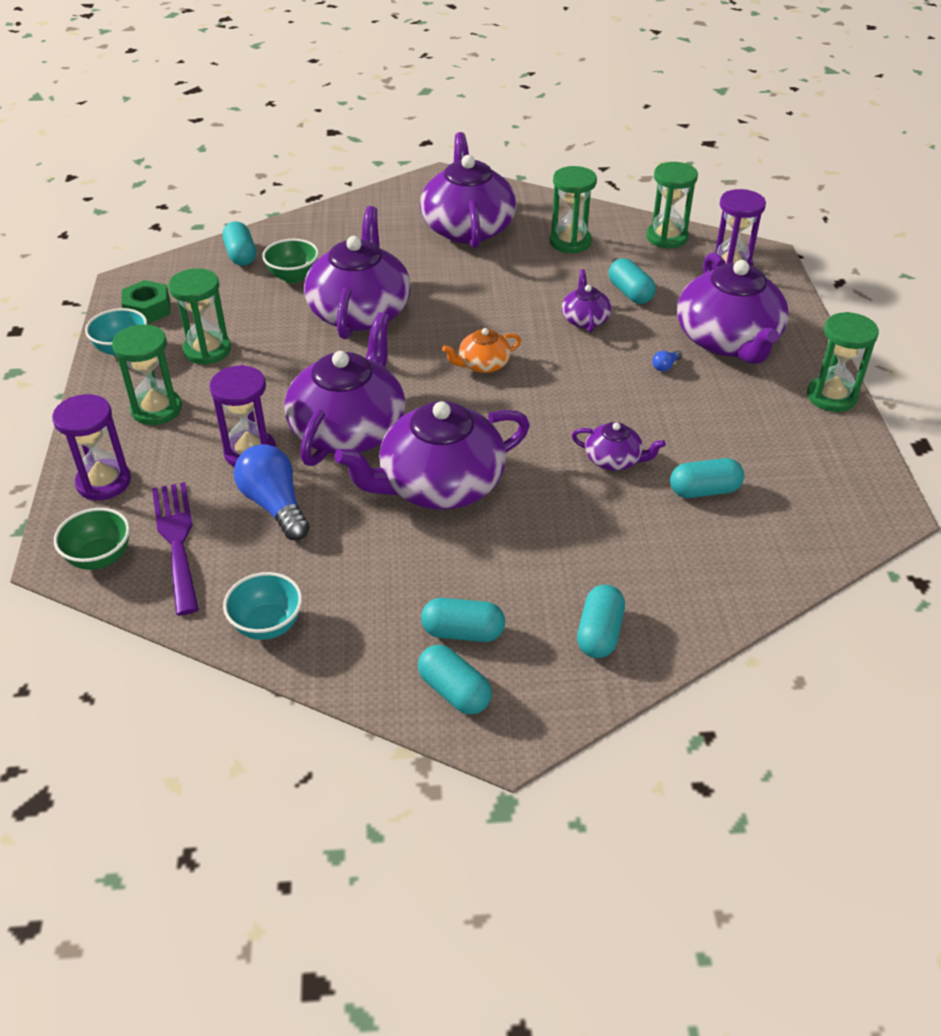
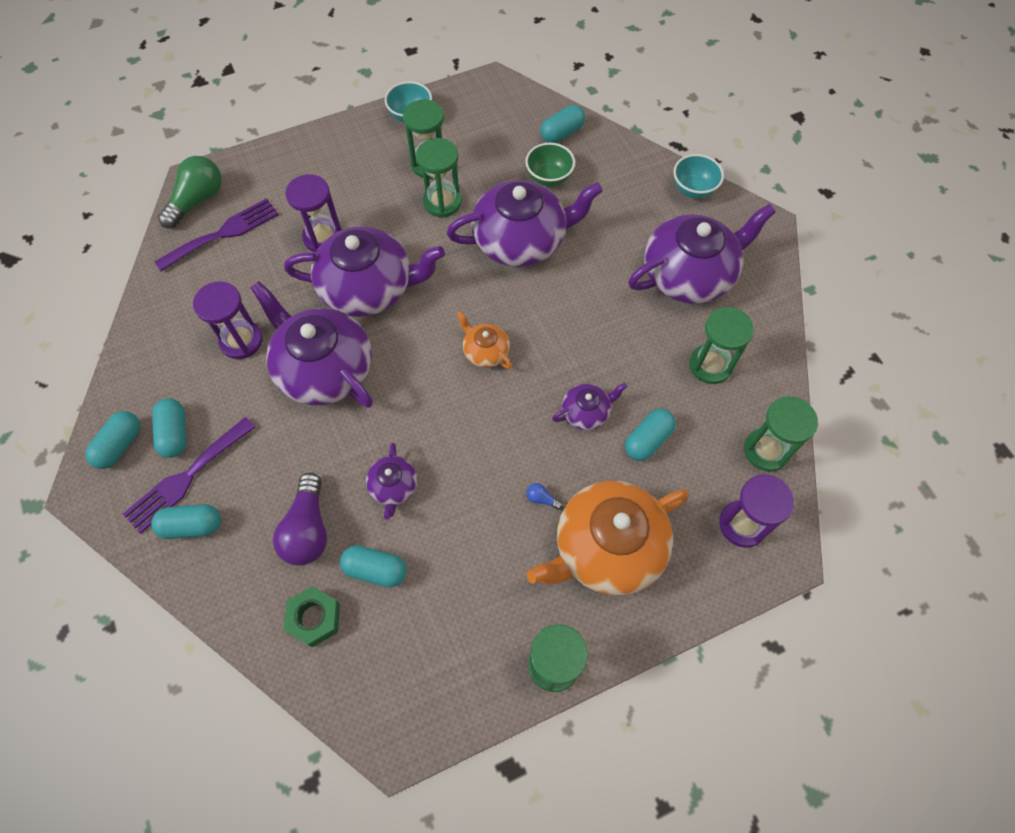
camera: 70 degrees right, 20 degrees up
purple hourglass [52,394,131,500] -> purple hourglass moved to [193,281,263,359]
green bowl [54,508,130,570] -> green light bulb [158,156,222,229]
green hourglass [112,324,182,425] -> green hourglass moved to [416,138,462,218]
green nut [121,280,170,324] -> green nut moved to [284,586,340,647]
turquoise bowl [223,572,302,640] -> turquoise bowl moved to [673,154,724,199]
blue light bulb [234,444,310,540] -> none
turquoise capsule [670,458,744,498] -> turquoise capsule turned 45 degrees counterclockwise [340,545,407,587]
purple teapot [677,252,789,364] -> orange teapot [527,481,689,596]
none -> purple fork [123,417,256,534]
none -> purple light bulb [273,472,327,566]

